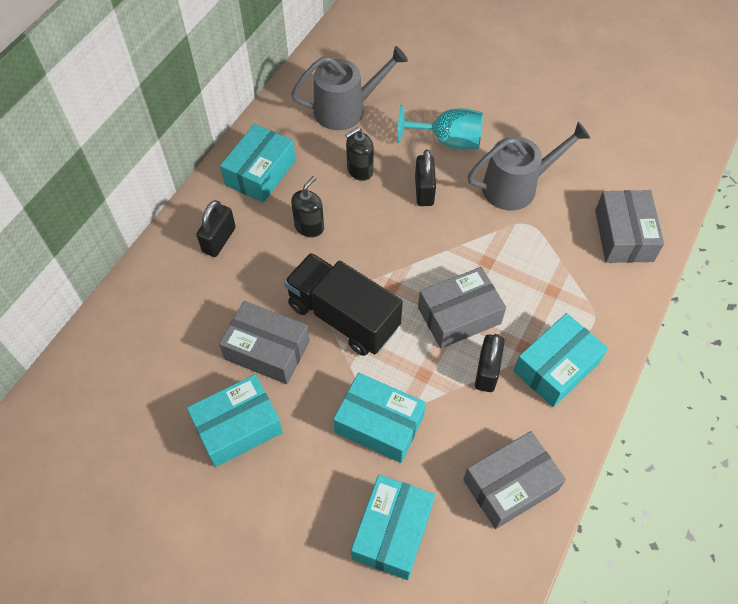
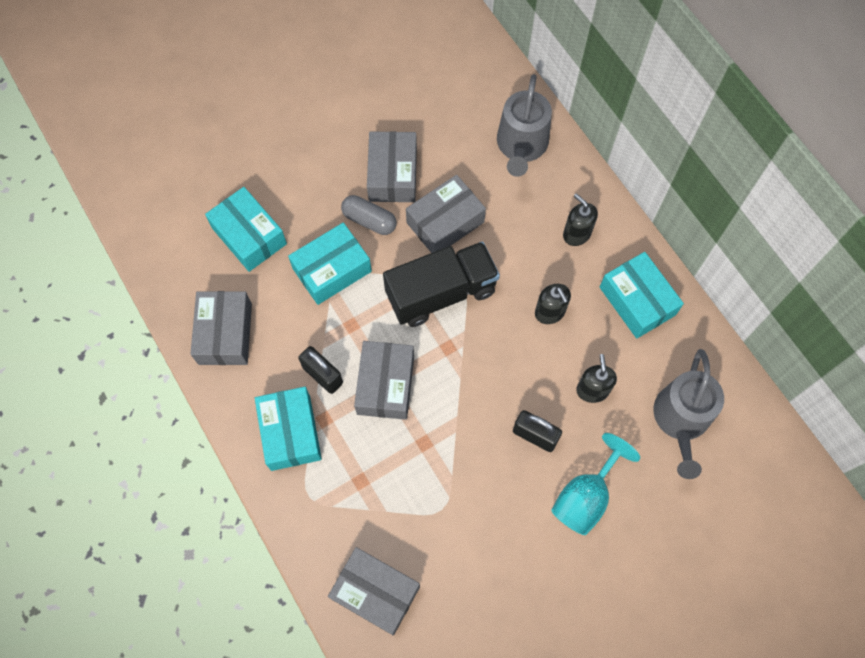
camera: 120 degrees right, 10 degrees up
turquoise box [187,374,283,467] -> grey box [367,131,417,202]
black padlock [196,200,236,257] -> black soap dispenser [563,193,598,246]
grey watering can [468,122,590,210] -> grey watering can moved to [497,74,552,177]
none -> grey capsule [341,195,397,235]

